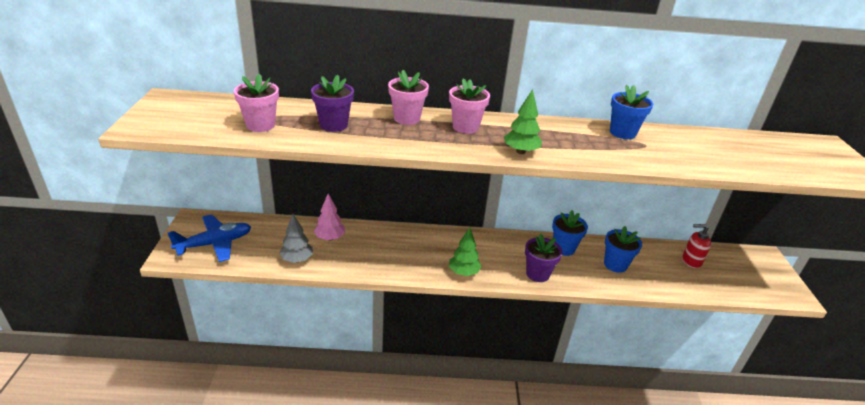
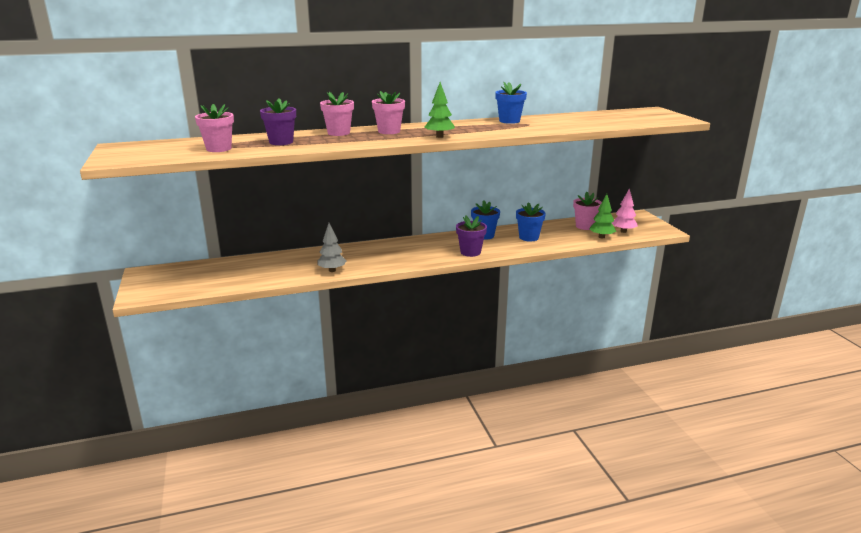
camera: 15 degrees left, 10 degrees down
blue plane [167,214,251,262] -> none
grey tree [279,214,313,263] -> grey tree moved to [317,223,346,272]
pink tree [314,194,345,241] -> pink tree moved to [612,188,638,233]
green tree [449,228,482,276] -> green tree moved to [589,194,616,238]
red soap dispenser [682,224,711,268] -> pink flower pot [573,192,602,230]

